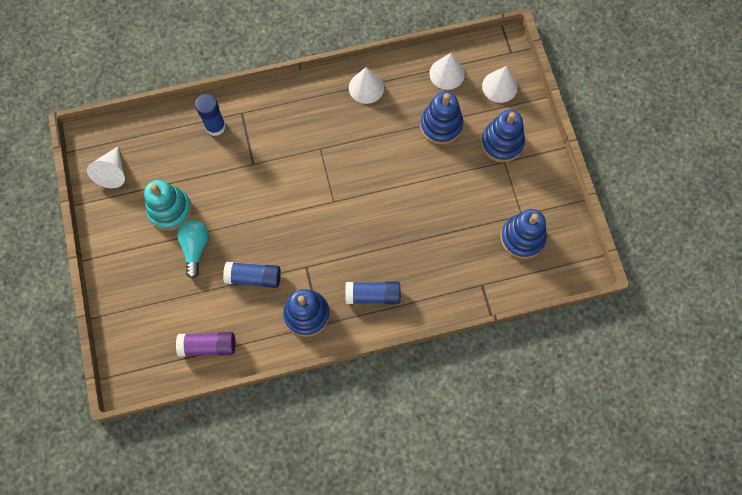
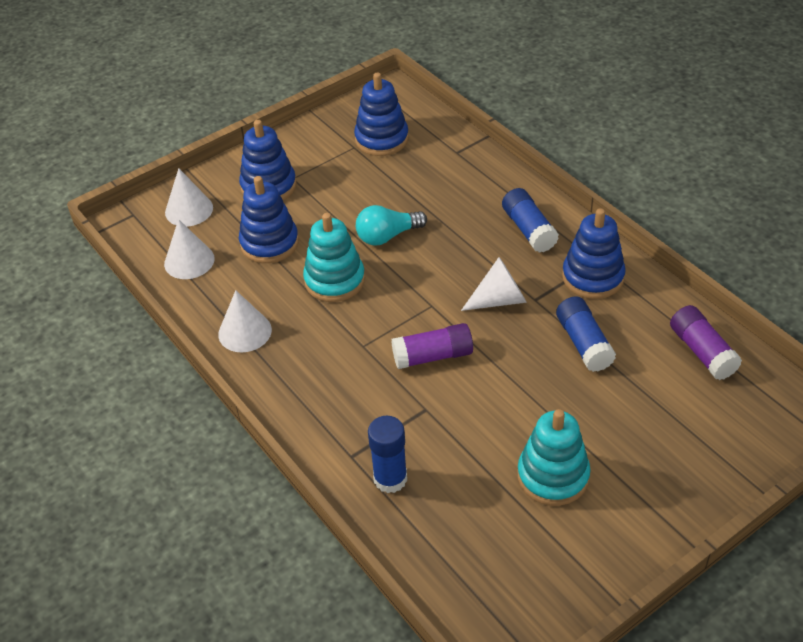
camera: 110 degrees left, 25 degrees down
white cone [87,147,125,188] -> white cone moved to [461,257,527,311]
turquoise light bulb [177,220,209,279] -> turquoise light bulb moved to [356,205,427,246]
none -> turquoise stacking toy [303,213,365,302]
none -> purple glue stick [391,323,473,369]

